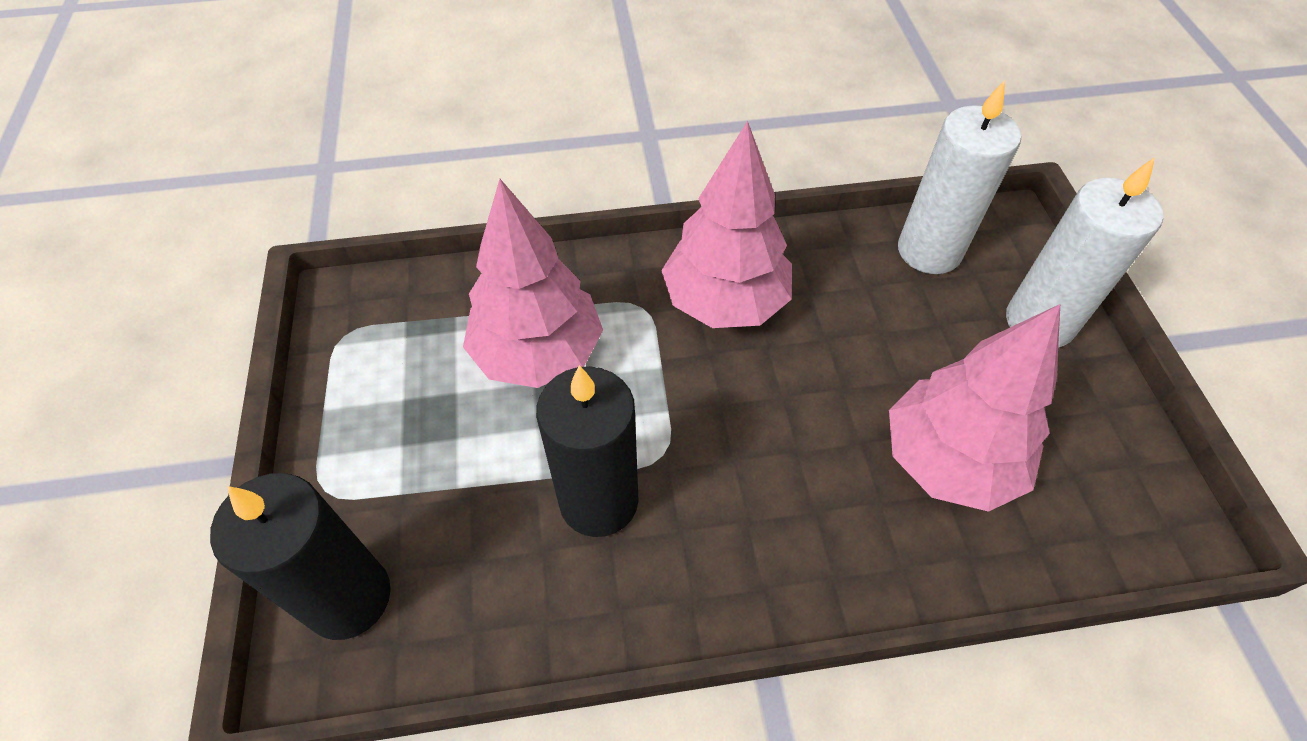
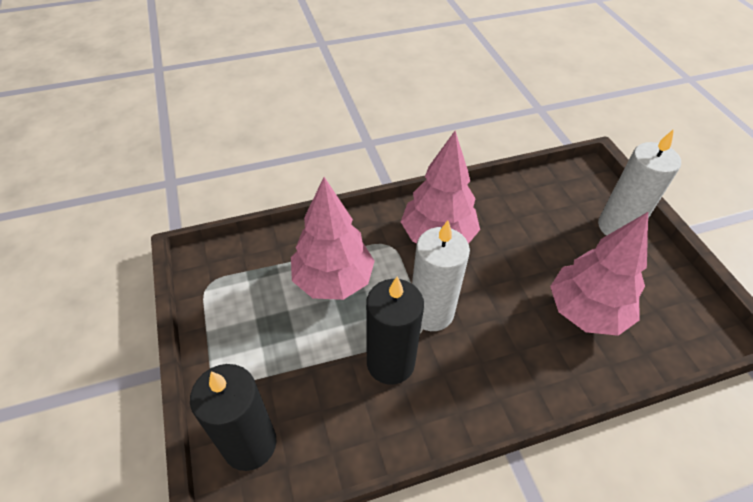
camera: 10 degrees left, 5 degrees down
white candle [898,80,1021,274] -> white candle moved to [412,220,470,331]

